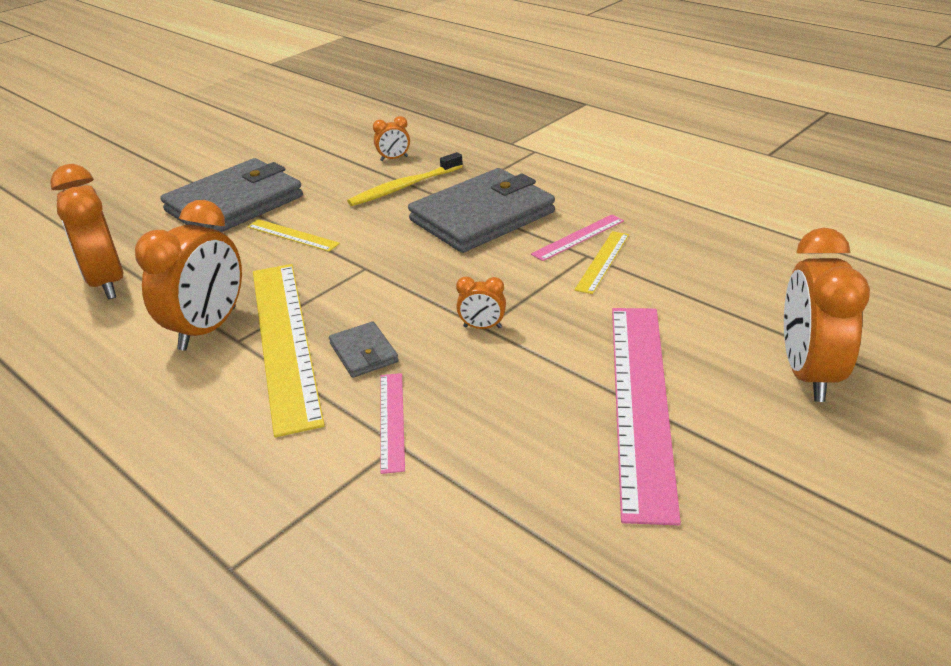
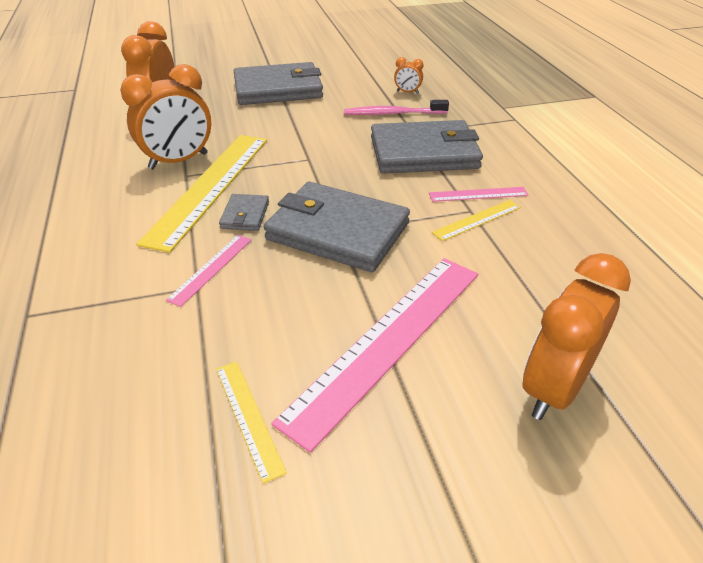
camera: 30 degrees right, 5 degrees up
yellow ruler [247,219,340,252] -> yellow ruler moved to [216,361,287,483]
yellow toothbrush [347,152,463,206] -> pink toothbrush [344,100,449,115]
orange clock [456,276,506,329] -> grey wallet [264,182,410,272]

